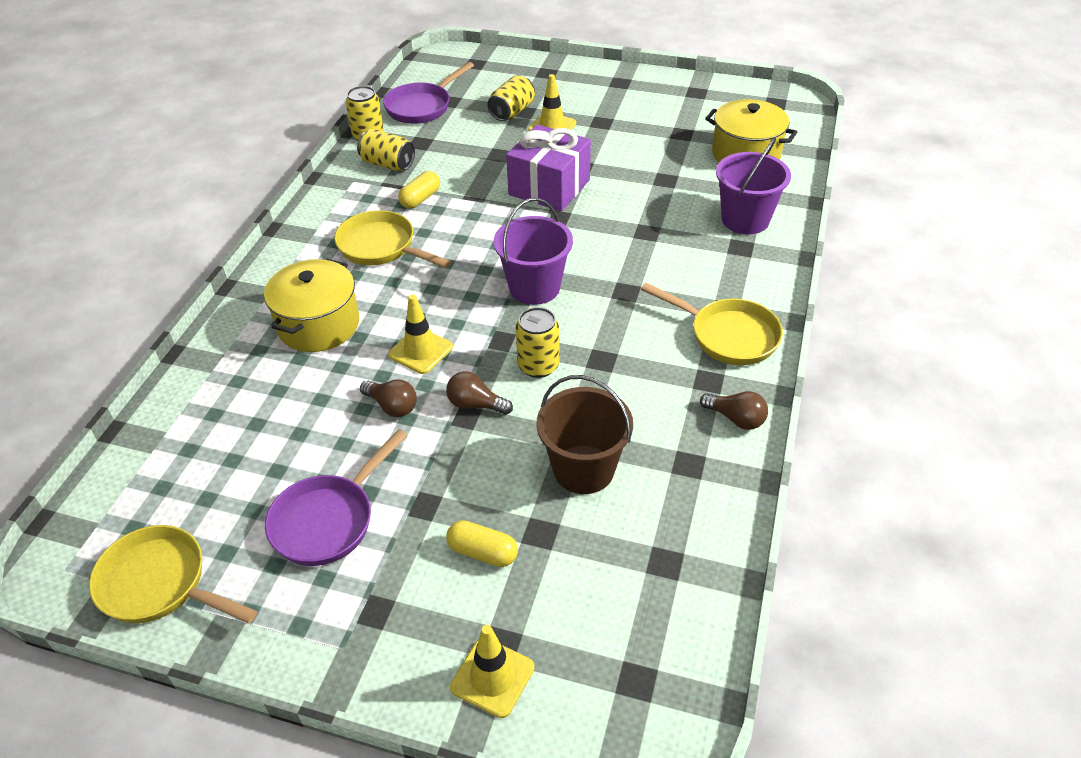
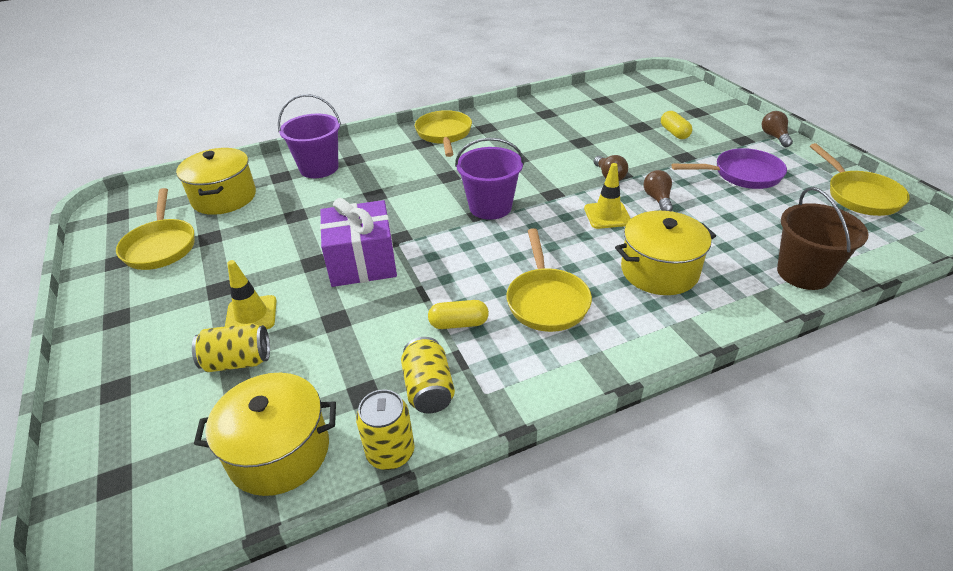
camera: 130 degrees left, 5 degrees down
purple pan [383,62,474,124] -> yellow pot [194,373,336,496]
yellow traffic cone [450,625,535,718] -> none
yellow can [516,307,560,378] -> none
brown bucket [537,375,633,494] -> brown bucket moved to [777,187,868,290]
brown light bulb [700,391,768,430] -> brown light bulb moved to [762,111,793,147]
none -> yellow pan [116,188,195,270]

